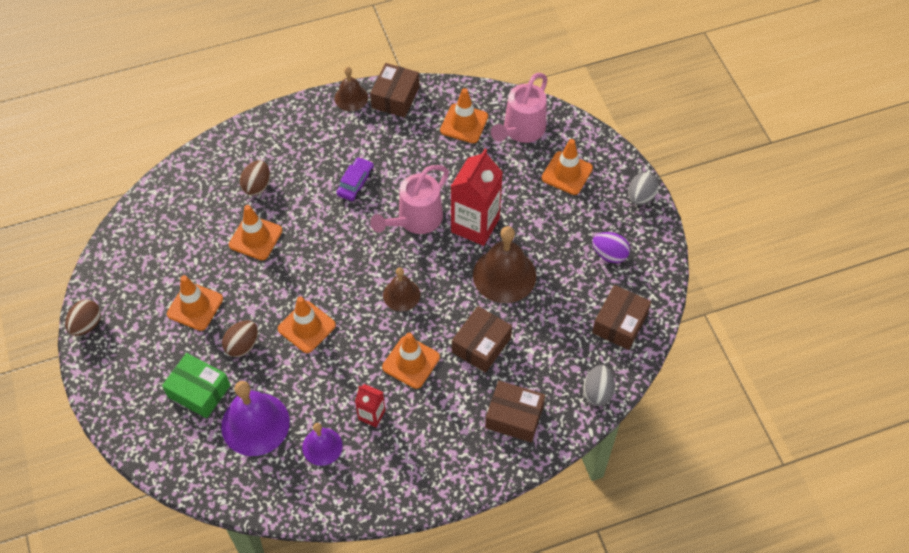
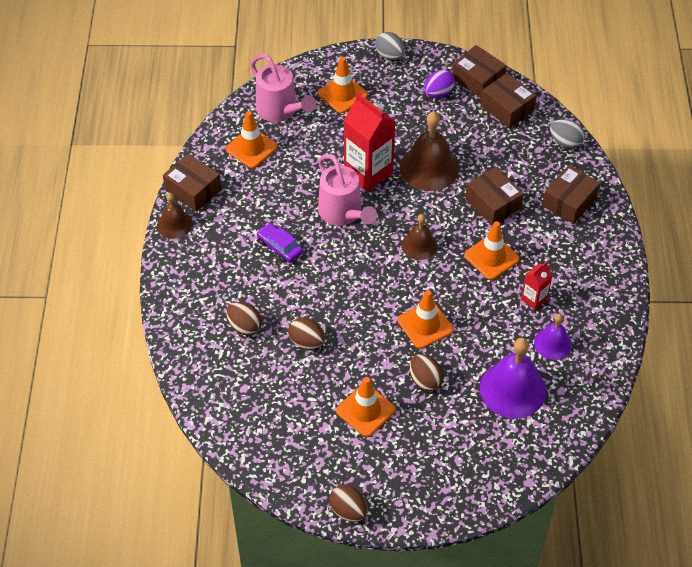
camera: 70 degrees left, 5 degrees down
green box [162,353,231,418] -> none
orange traffic cone [229,205,282,260] -> brown egg [288,317,325,350]
none -> brown box [452,45,506,98]

